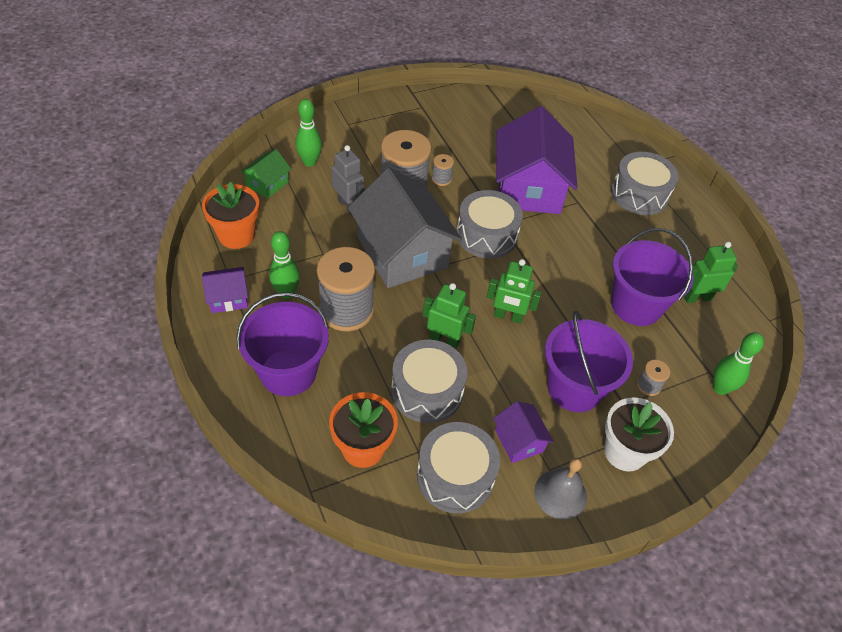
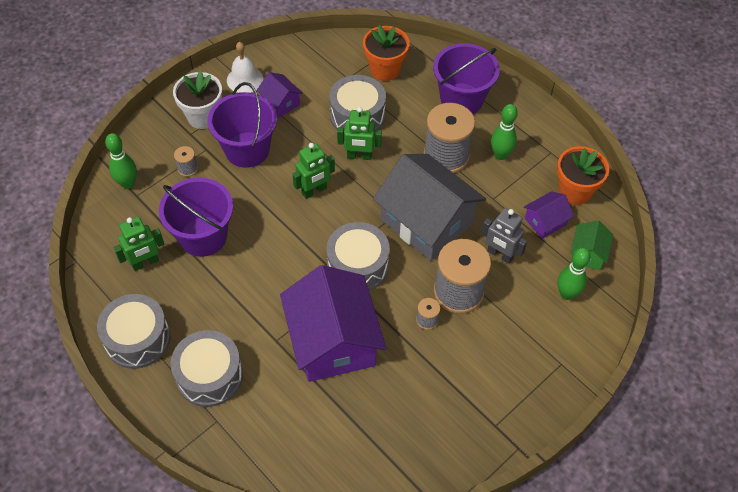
camera: 165 degrees right, 5 degrees up
purple house [202,267,248,313] -> purple house moved to [524,191,574,239]
grey drum [417,422,500,513] -> grey drum moved to [97,294,170,369]
green robot [487,259,542,324] -> green robot turned 150 degrees clockwise [293,143,335,199]
grey bell [534,458,587,520] -> white bell [227,42,263,93]

